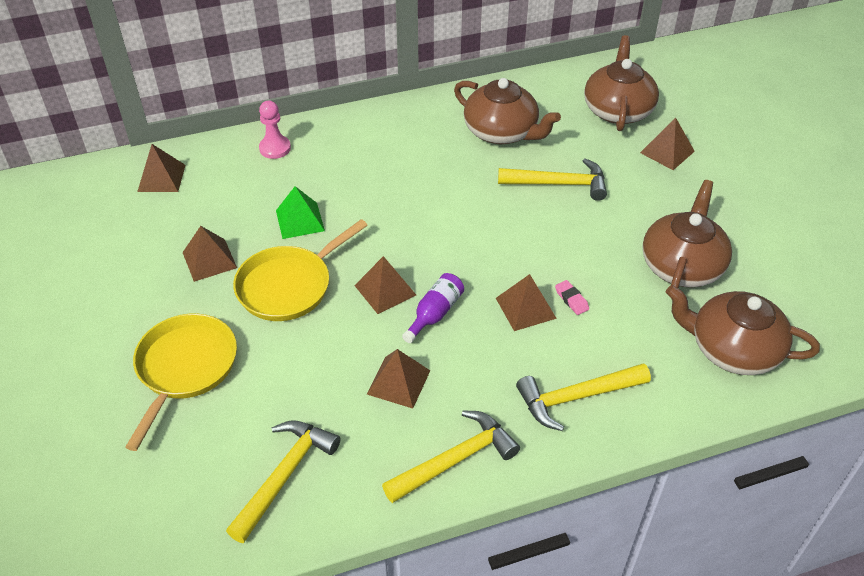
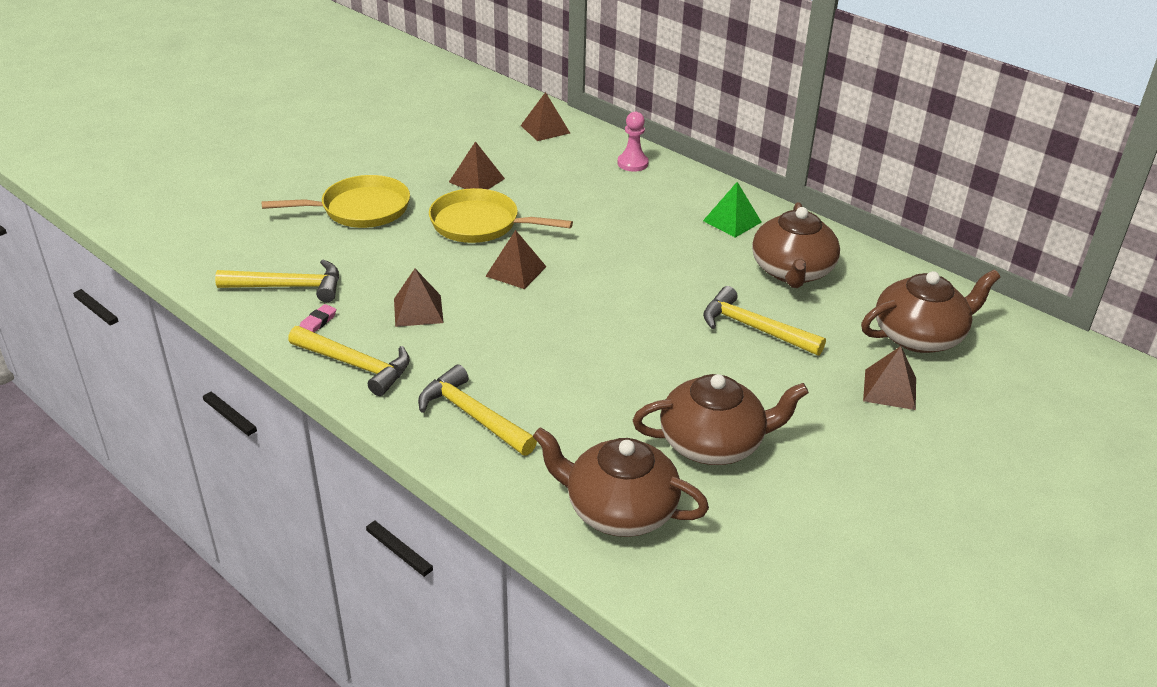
camera: 60 degrees right, 10 degrees down
green pyramid [276,186,325,239] -> green pyramid moved to [703,182,761,238]
purple bottle [402,273,464,343] -> none
brown pyramid [496,274,557,331] -> none
yellow hammer [498,158,607,201] -> yellow hammer turned 150 degrees clockwise [703,286,826,356]
pink eraser [555,280,589,315] -> pink eraser moved to [300,304,336,332]
brown teapot [666,285,820,375] -> brown teapot turned 60 degrees counterclockwise [533,427,709,537]

